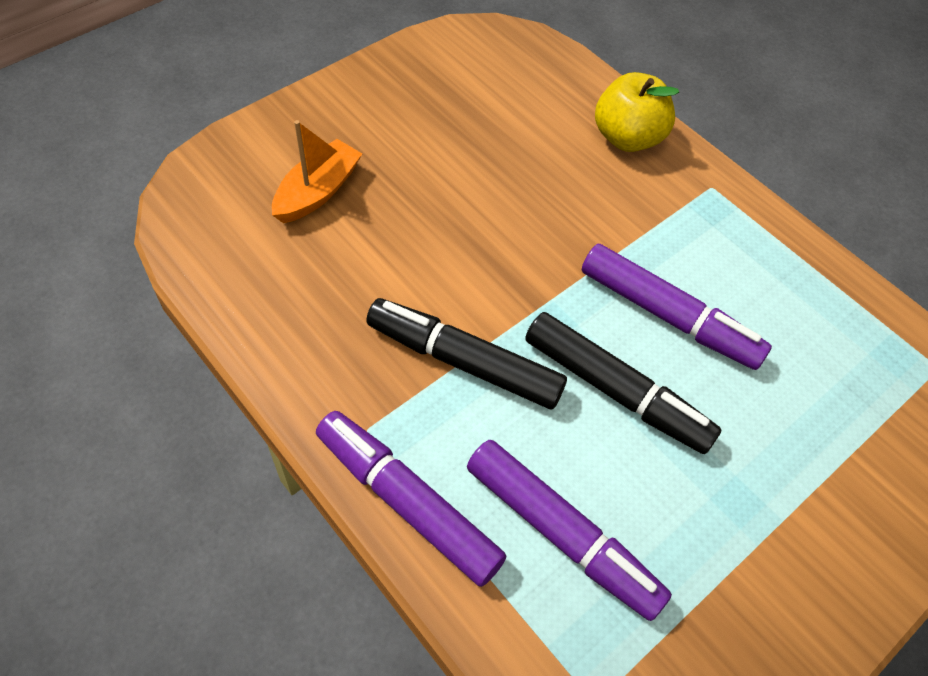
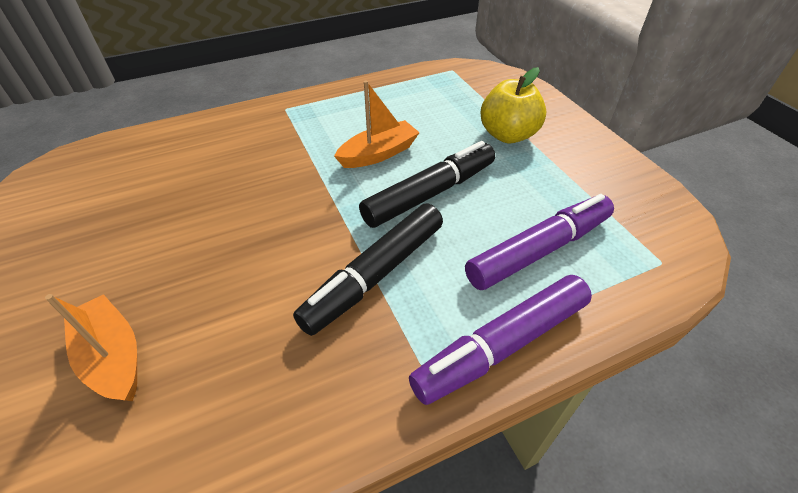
camera: 70 degrees left, 10 degrees down
purple marker [582,244,772,370] -> orange boat [334,80,420,168]
yellow apple [595,72,679,152] -> yellow apple moved to [481,67,546,143]

